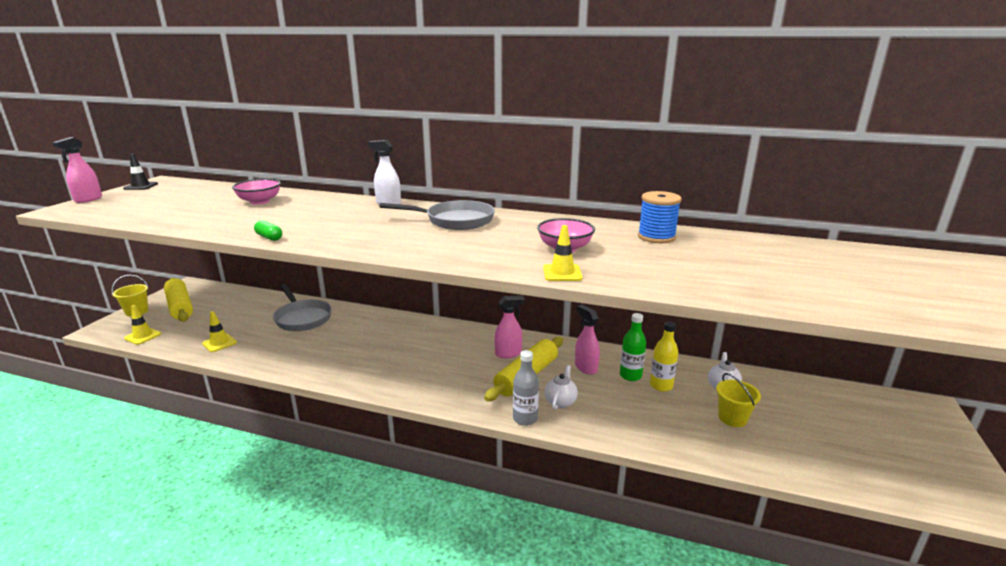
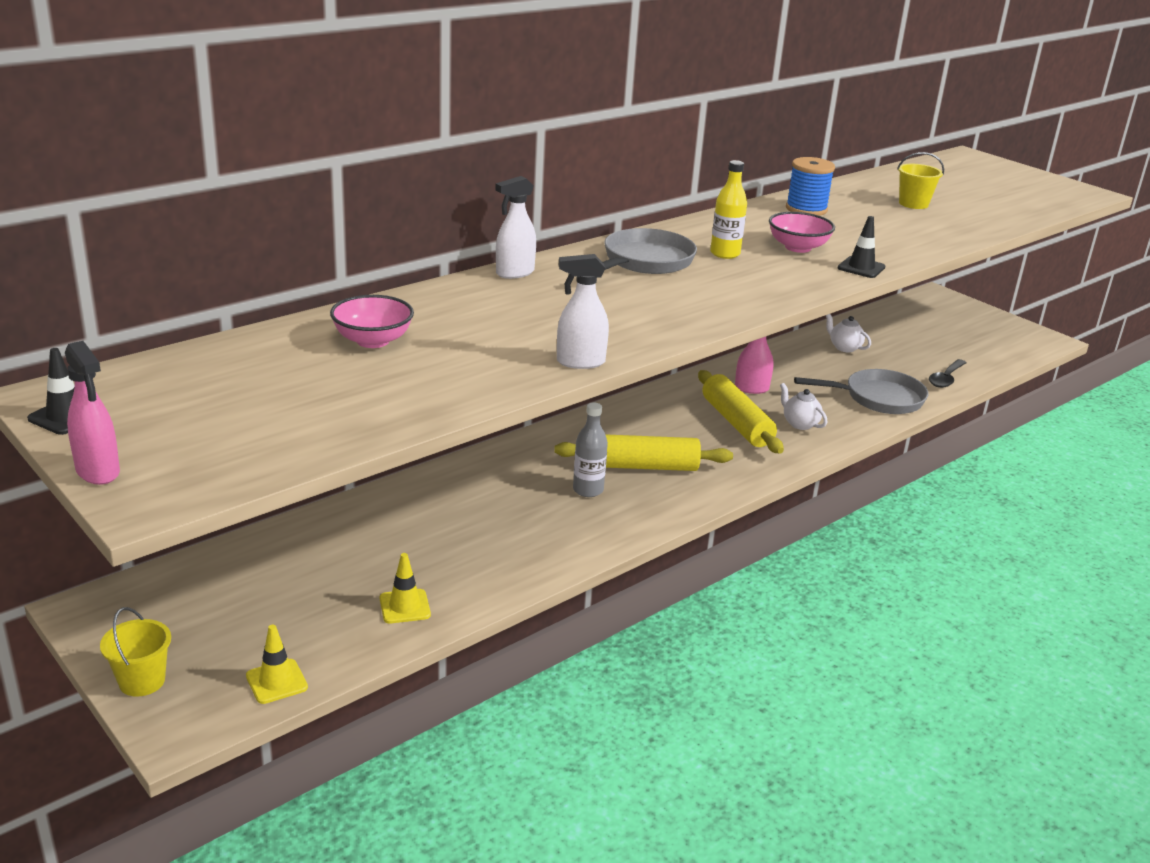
camera: 60 degrees left, 5 degrees up
yellow rolling pin [164,278,193,322] -> yellow rolling pin moved to [554,434,733,471]
green capsule [254,220,282,241] -> white spray bottle [557,254,609,369]
grey pan [273,284,332,331] -> grey pan moved to [794,369,929,414]
pink spray bottle [495,295,525,358] -> none
grey bottle [513,350,539,426] -> grey bottle moved to [573,403,608,497]
yellow traffic cone [543,225,582,281] -> black traffic cone [838,216,885,278]
green bottle [620,313,646,381] -> none
yellow bottle [650,321,678,391] -> yellow bottle moved to [710,160,747,259]
yellow bucket [716,373,761,427] -> yellow bucket moved to [897,152,944,209]
none -> black spoon [929,359,967,388]

